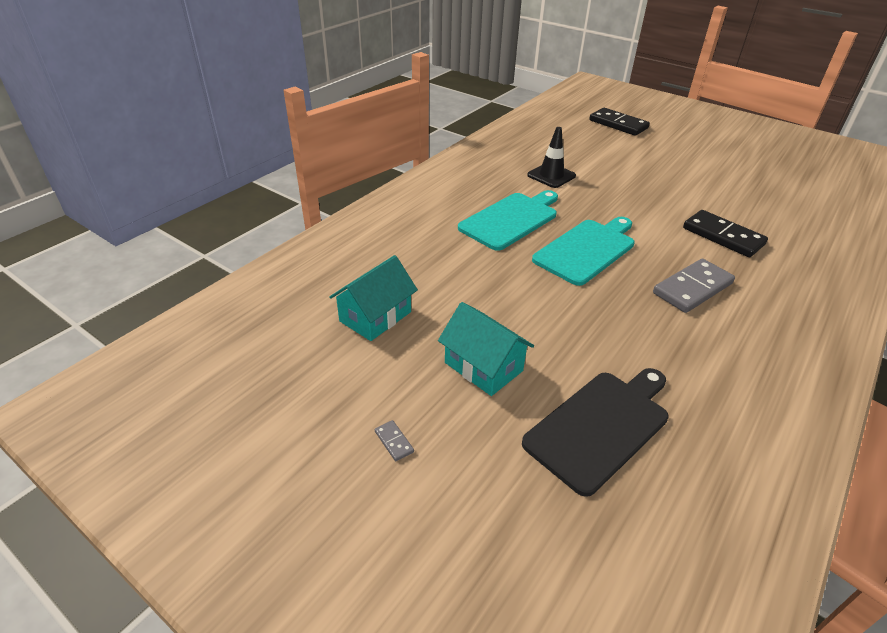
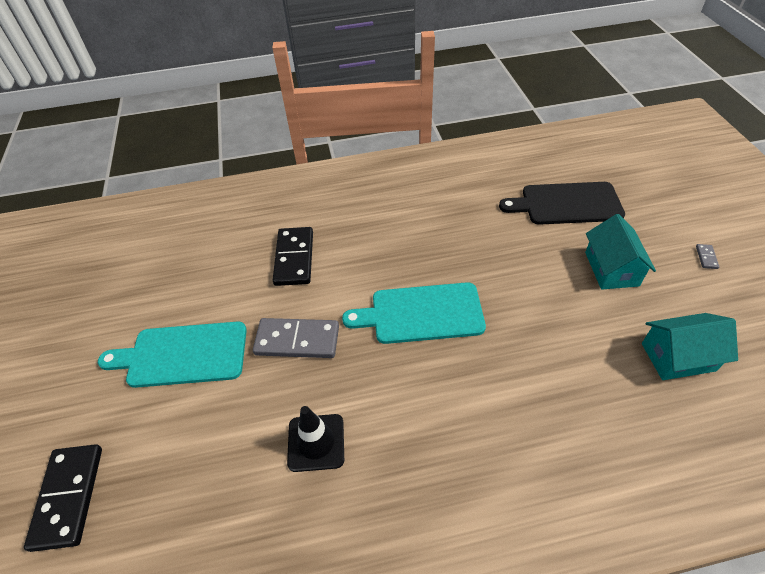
camera: 135 degrees left, 10 degrees up
turquoise cutting board [458,190,558,251] -> turquoise cutting board moved to [98,321,247,388]
grey domino [653,259,735,313] -> grey domino moved to [253,318,339,358]

